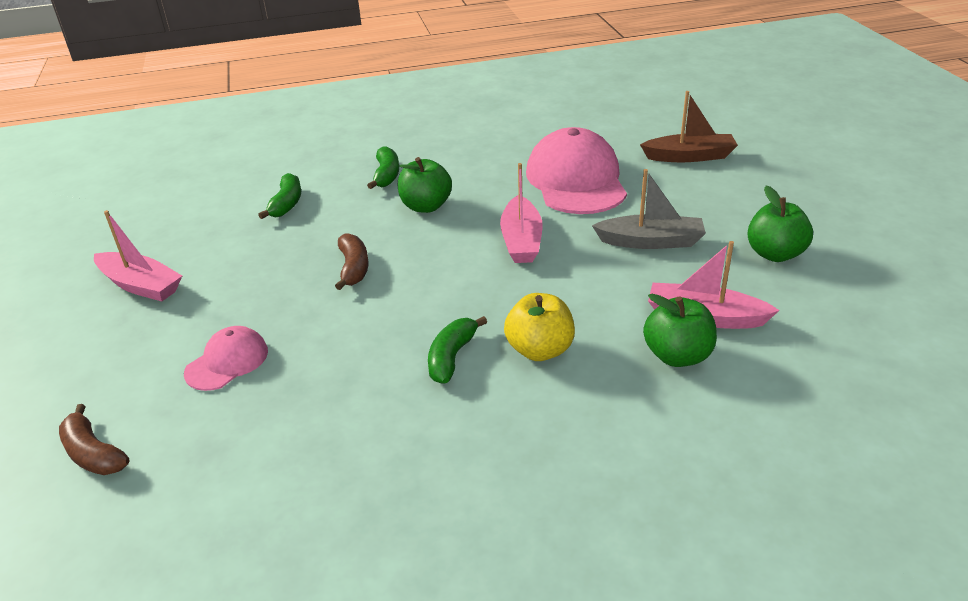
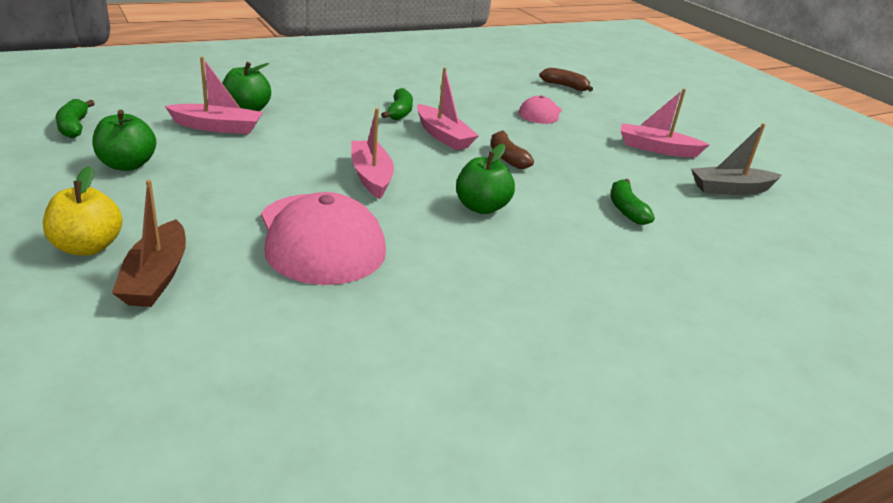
camera: 160 degrees right, 5 degrees down
green banana [367,146,399,189] -> green banana moved to [56,99,95,138]
yellow apple [504,293,575,361] -> yellow apple moved to [43,166,123,256]
grey boat [592,169,706,249] -> grey boat moved to [691,123,782,195]
brown boat [640,91,738,162] -> brown boat turned 75 degrees counterclockwise [112,180,186,307]
none -> pink boat [417,68,479,150]

